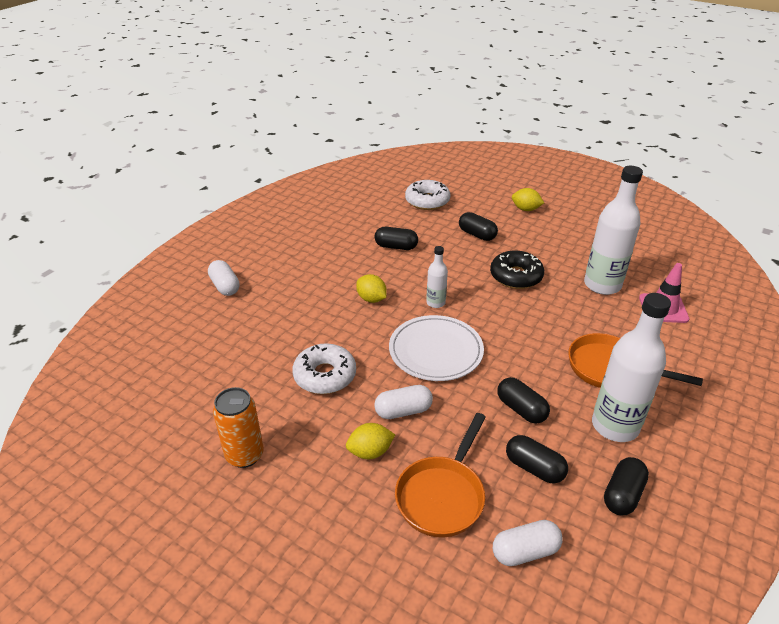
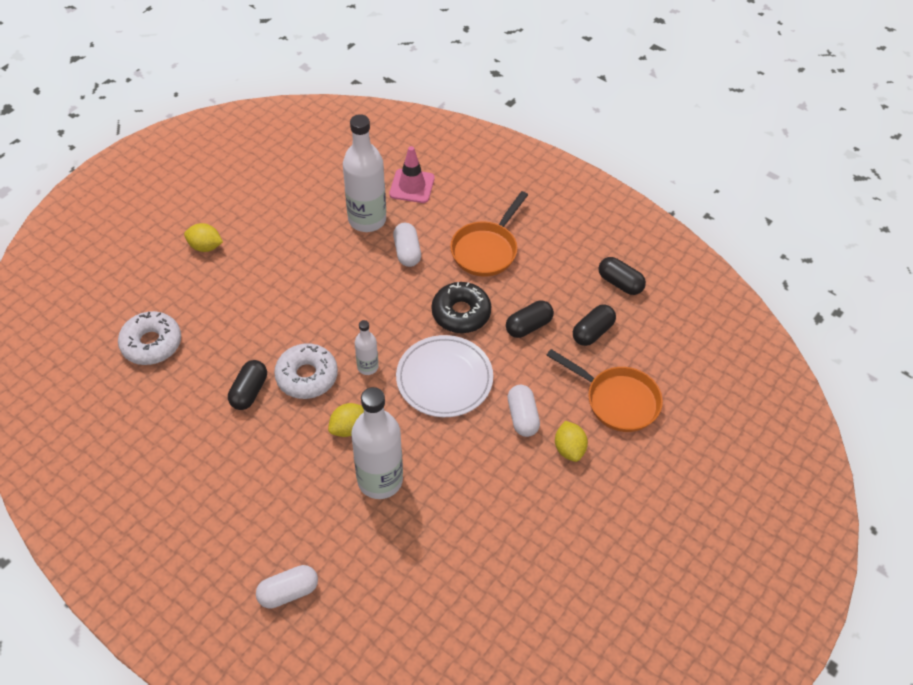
camera: 85 degrees left, 15 degrees up
orange can [213,387,264,468] -> none
white donut [292,343,356,394] -> white donut moved to [274,343,338,399]
black capsule [459,212,498,241] -> none
black donut [490,251,544,289] -> black donut moved to [432,282,491,333]
white capsule [493,520,563,566] -> white capsule moved to [393,223,421,267]
yellow lemon [512,188,544,211] -> yellow lemon turned 75 degrees clockwise [184,223,223,252]
white bottle [592,293,671,442] -> white bottle moved to [351,387,403,499]

